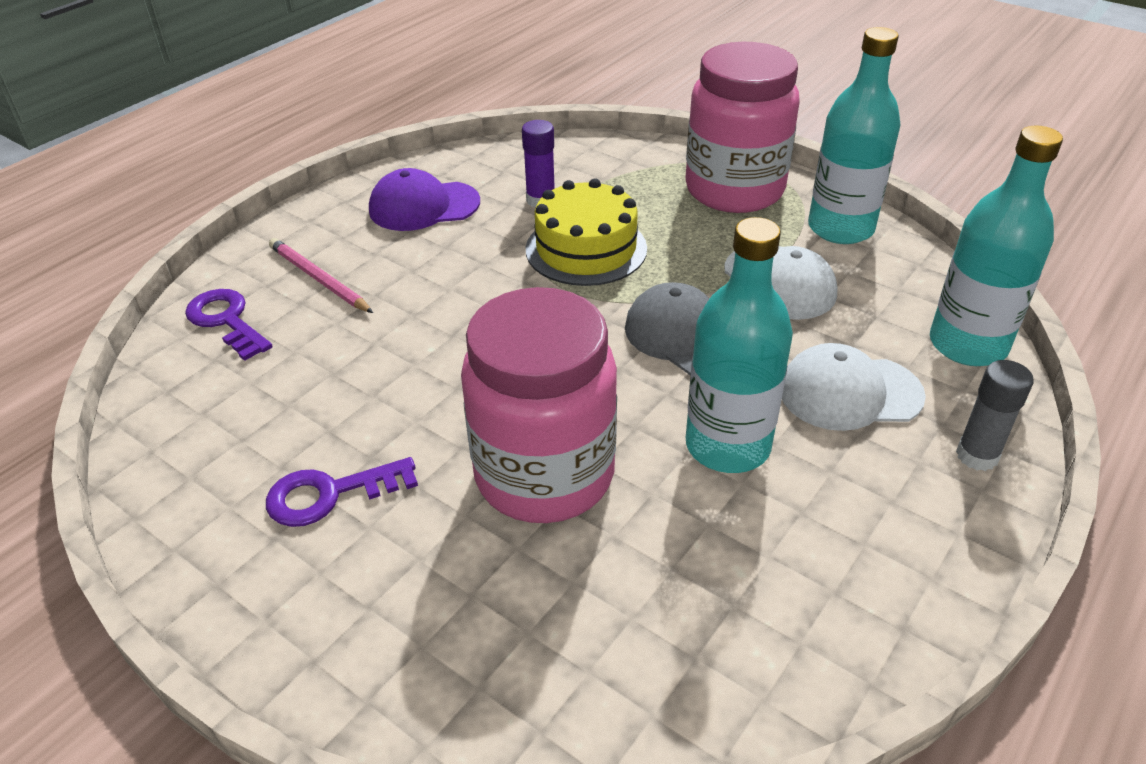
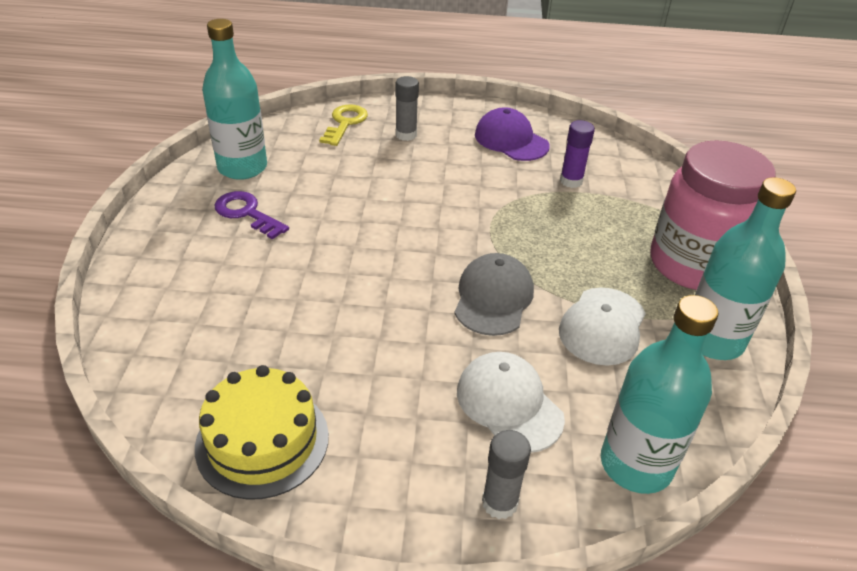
camera: 55 degrees right, 0 degrees up
purple key [185,289,273,361] -> yellow key [319,104,368,146]
pink pencil [269,238,373,313] -> grey glue stick [395,76,419,141]
pink jar [461,287,617,523] -> none
yellow cake [526,178,647,286] -> yellow cake moved to [195,365,329,500]
turquoise bottle [686,217,793,473] -> turquoise bottle moved to [202,19,267,180]

